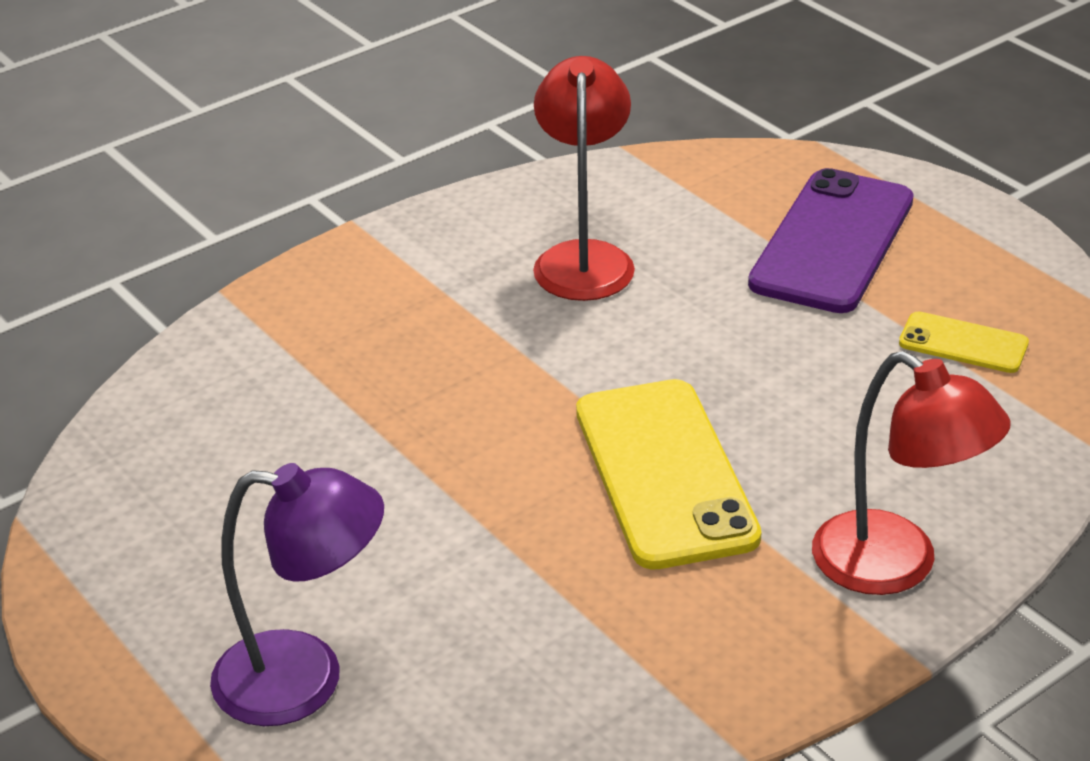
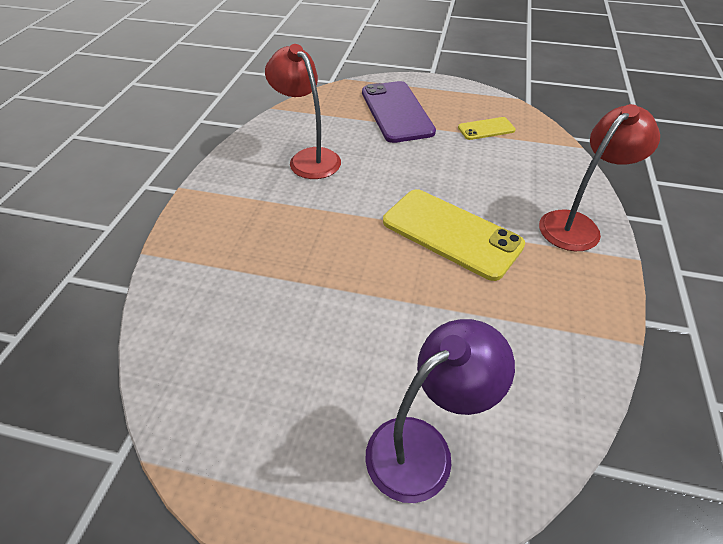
camera: 40 degrees left, 10 degrees up
red lamp [812,351,1011,595] -> red lamp turned 45 degrees counterclockwise [539,104,660,251]

